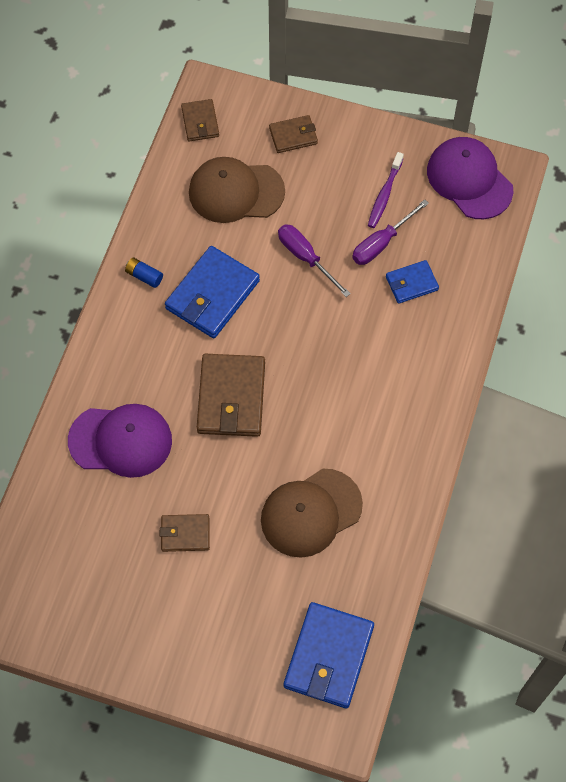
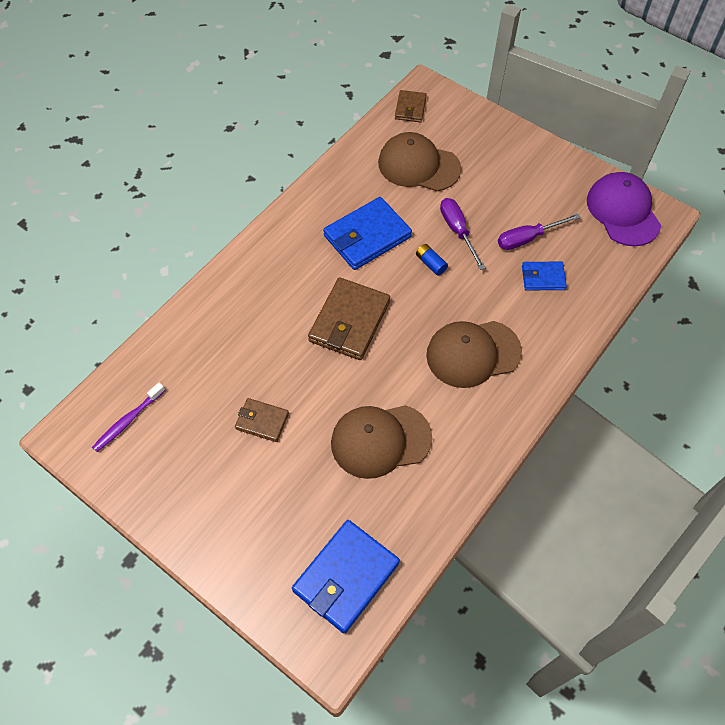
camera: 20 degrees right, 5 degrees down
purple cap [68,404,172,478] -> none
blue battery [125,257,163,288] -> blue battery moved to [416,244,448,276]
brown wallet [269,115,318,153] -> none
purple toothbrush [368,152,404,228] -> purple toothbrush moved to [92,383,165,452]
none -> brown cap [426,321,522,388]

